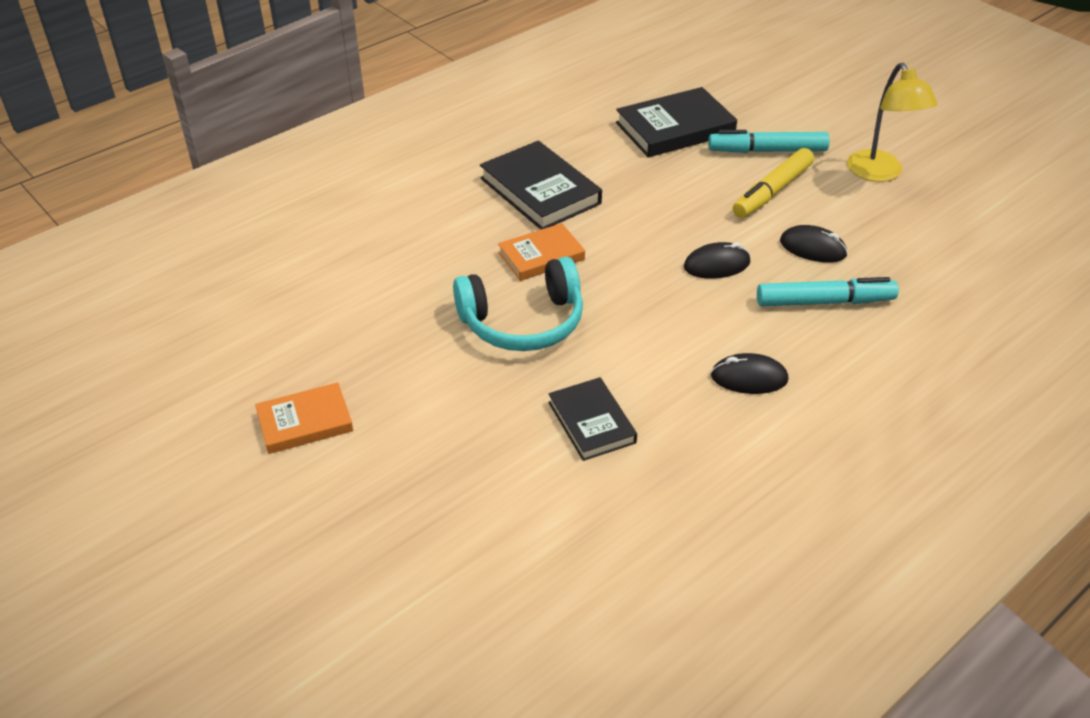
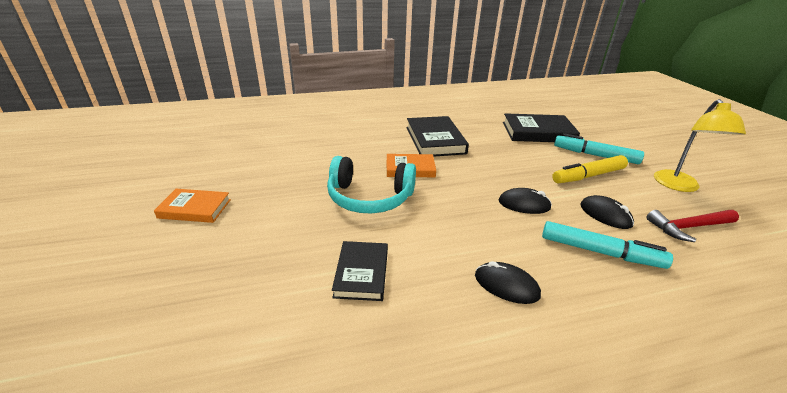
camera: 25 degrees right, 10 degrees down
none -> red hammer [646,210,739,242]

